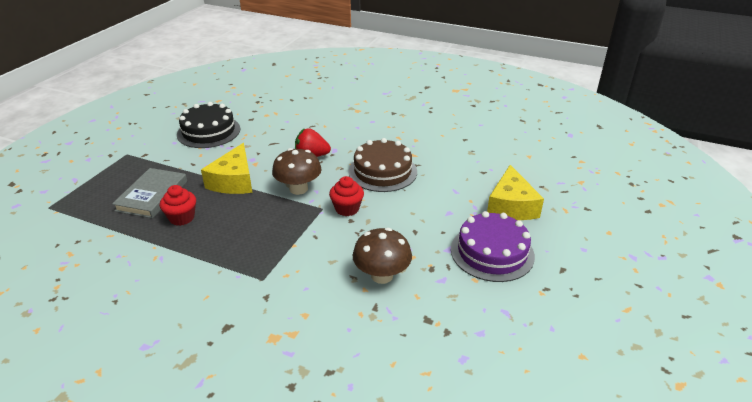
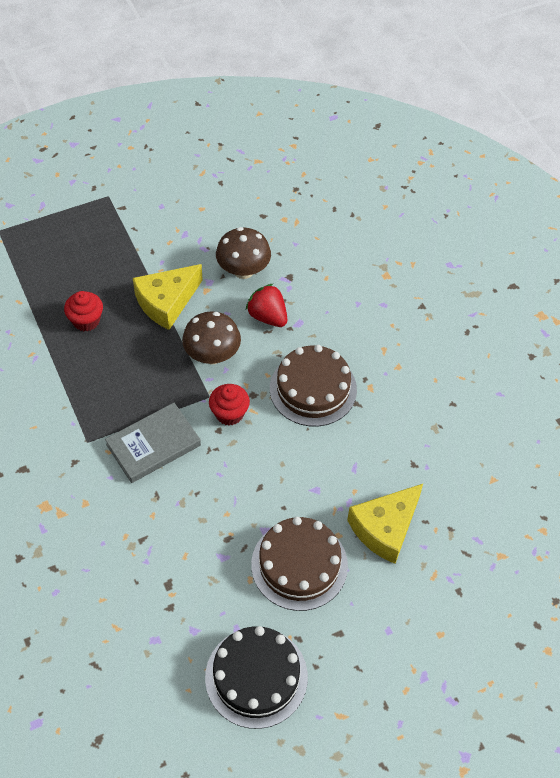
camera: 40 degrees right, 20 degrees up
grey book [112,168,187,218] -> grey book moved to [105,403,201,483]
black cake [177,102,241,148] -> black cake moved to [205,626,308,729]
brown mushroom [353,228,412,284] -> brown mushroom moved to [216,227,271,279]
purple cake [451,211,535,282] -> brown cake [251,517,348,611]

